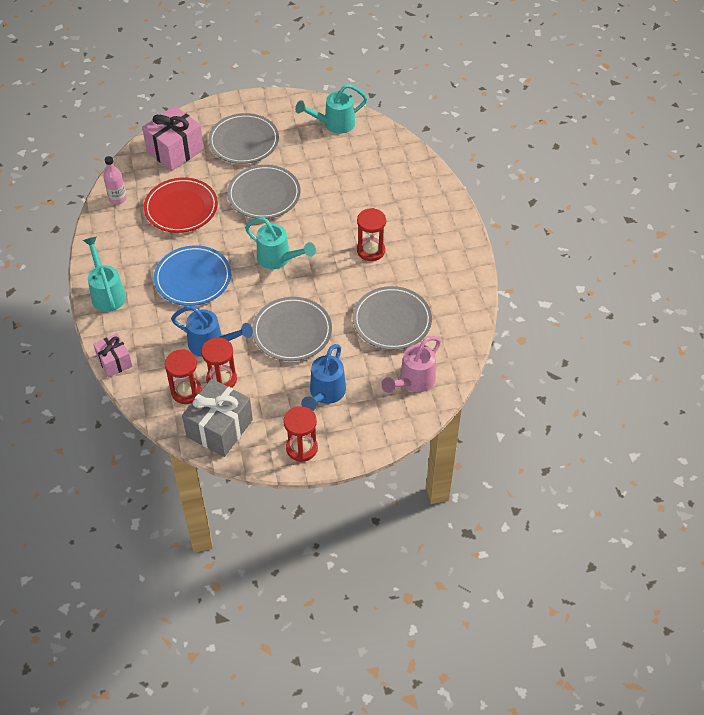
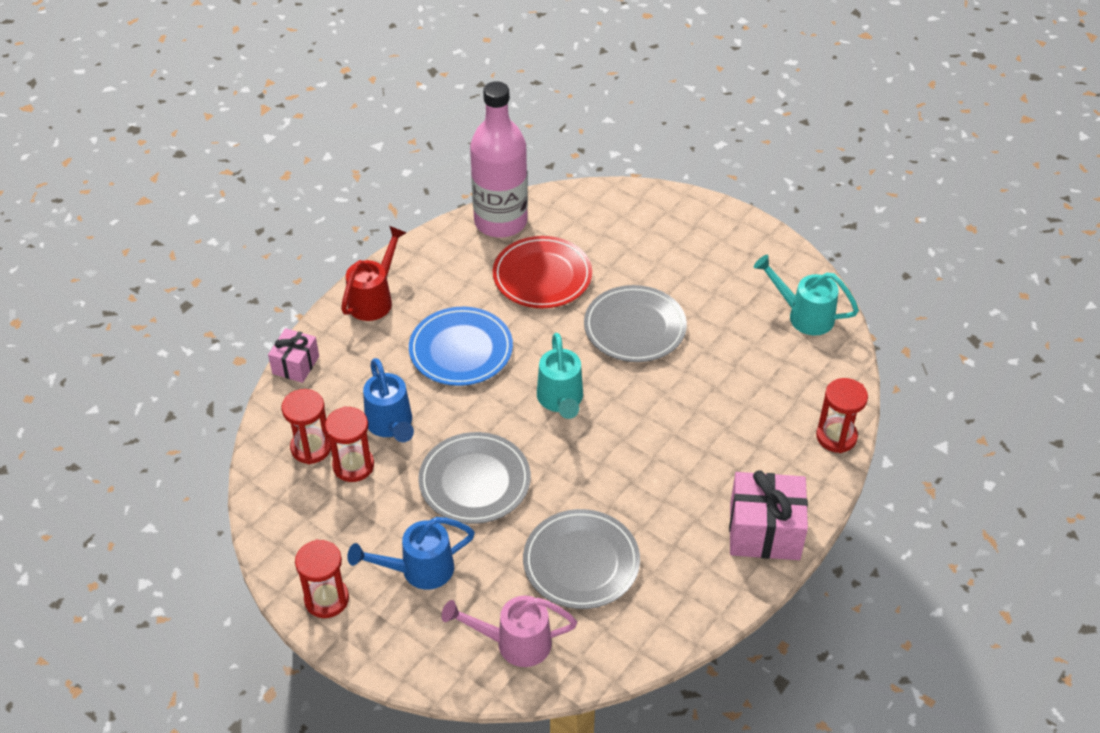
camera: 50 degrees right, 5 degrees down
turquoise watering can [83,236,126,312] -> red watering can [341,226,407,321]
pink bottle [103,156,127,205] -> pink bottle [470,81,528,238], size x2.28
pink gift [142,106,204,171] -> pink gift moved to [729,470,808,560]
grey gift [182,379,253,457] -> none
grey plate [208,113,279,164] -> none
red hourglass [357,208,386,261] -> red hourglass moved to [816,378,868,453]

